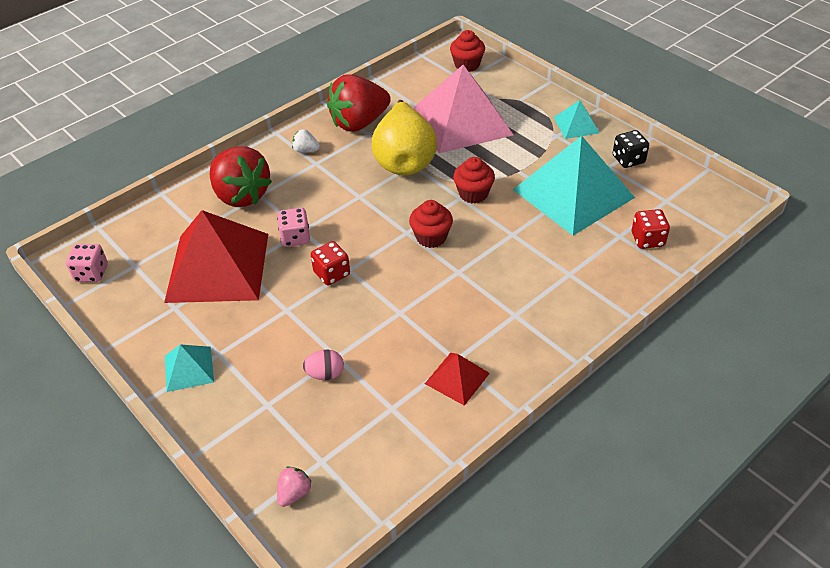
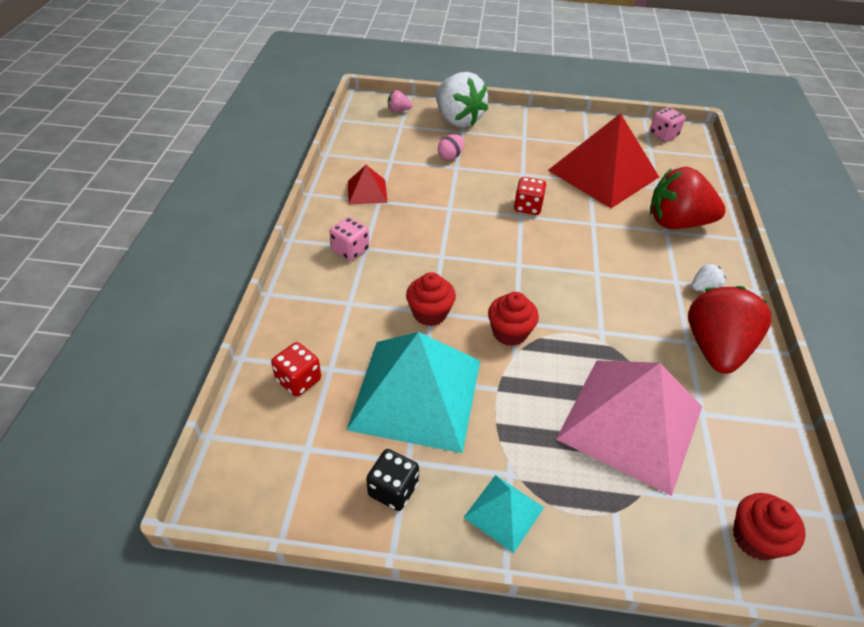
camera: 135 degrees right, 0 degrees up
turquoise pyramid [165,345,214,392] -> none
pink dice [277,208,310,247] -> pink dice moved to [330,217,369,261]
pink strawberry [277,466,312,507] -> pink strawberry turned 105 degrees clockwise [388,90,412,112]
yellow pear [372,100,437,175] -> none
red cupcake [409,200,453,248] -> red cupcake moved to [406,272,456,326]
none -> white strawberry [436,72,488,127]

